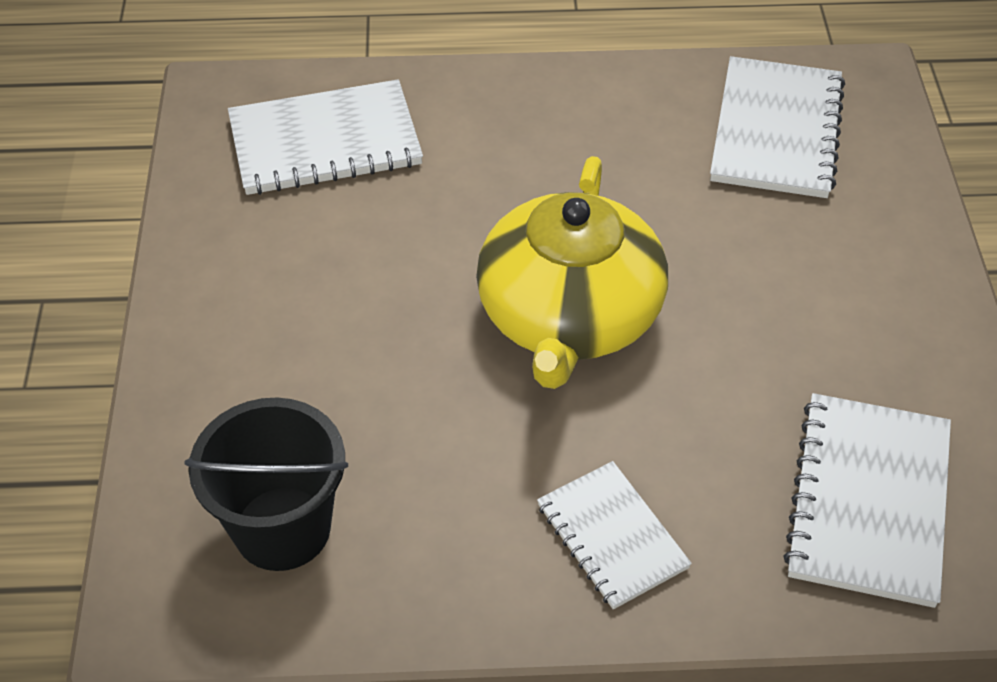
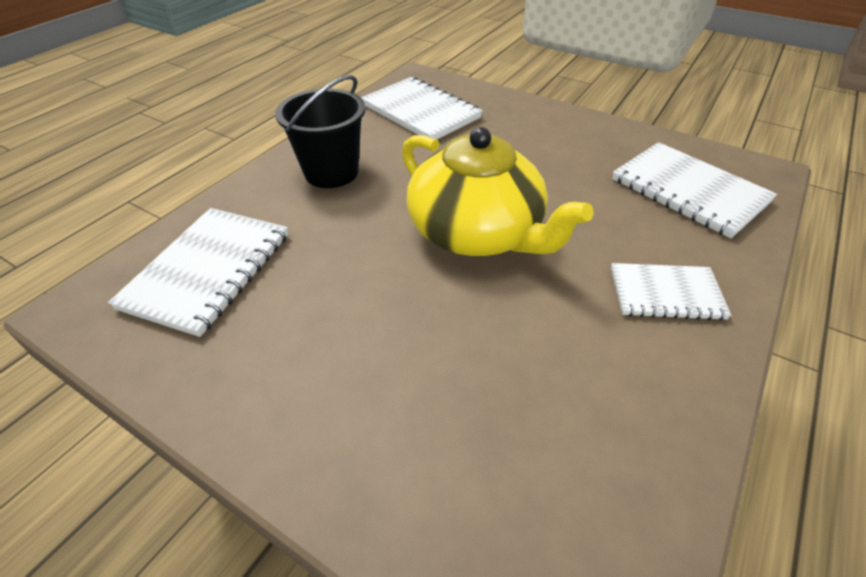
camera: 55 degrees left, 5 degrees down
black bucket [185,398,348,571] -> black bucket moved to [275,75,365,188]

